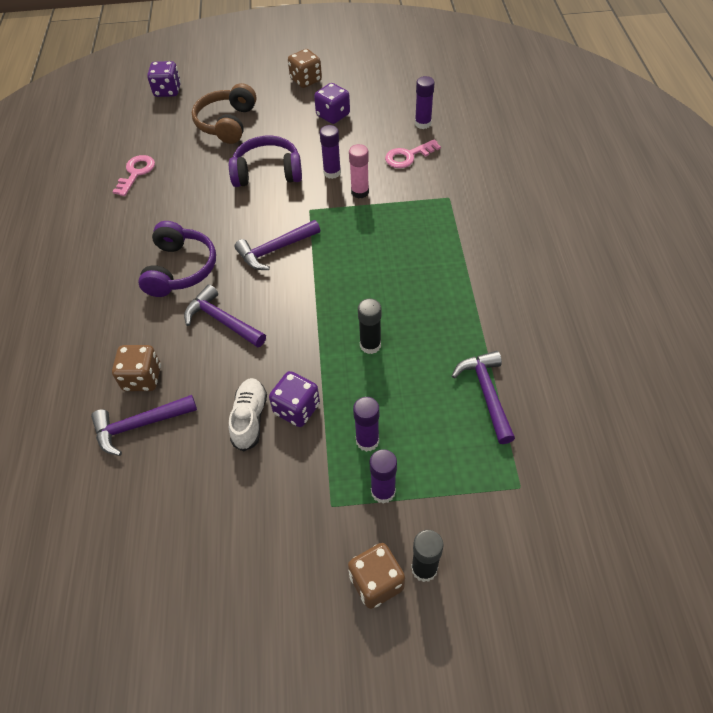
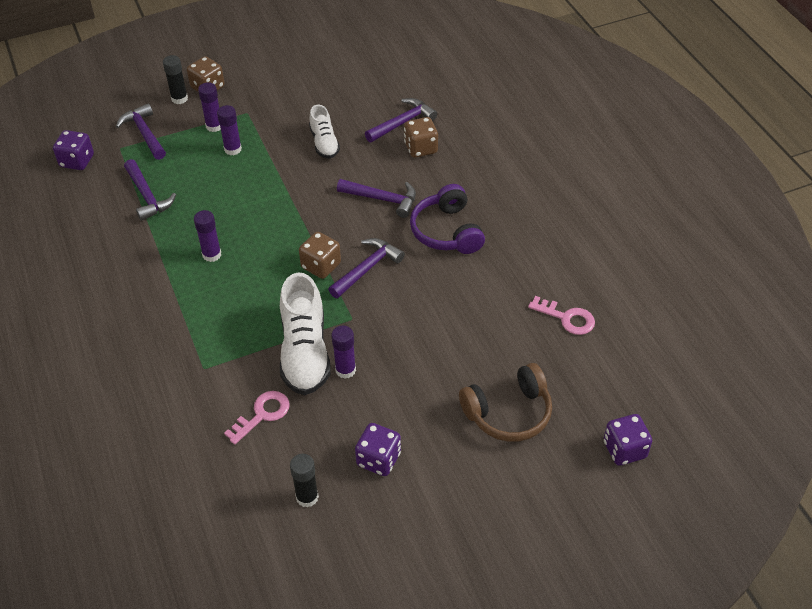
camera: 160 degrees right, 5 degrees down
pink key [112,155,155,196] -> pink key turned 60 degrees counterclockwise [528,296,595,335]
brown headphones [192,83,257,144] -> brown headphones turned 75 degrees clockwise [459,363,552,442]
purple headphones [229,136,302,187] -> none
purple dice [269,371,320,427] -> purple dice moved to [53,130,94,170]
brown dice [288,49,322,88] -> brown dice moved to [299,232,341,279]
pink glue stick [349,144,369,198] -> white shoe [280,273,331,395]
black glue stick [358,298,381,354] -> black glue stick moved to [290,454,319,507]
purple glue stick [415,76,435,129] -> purple glue stick moved to [194,210,221,262]
none -> purple hammer [116,103,166,160]

